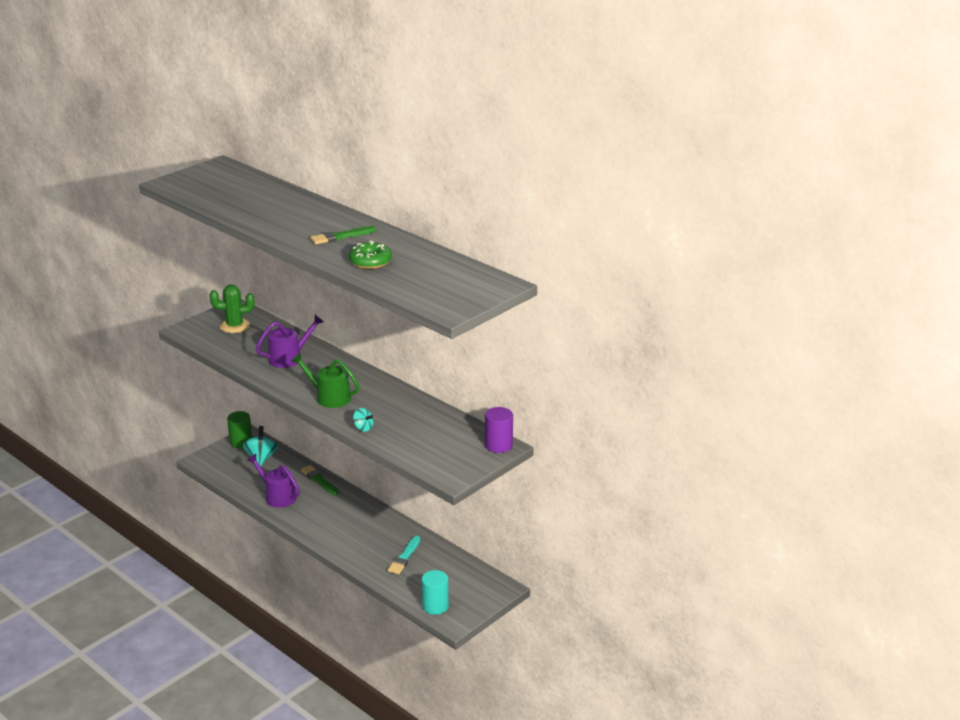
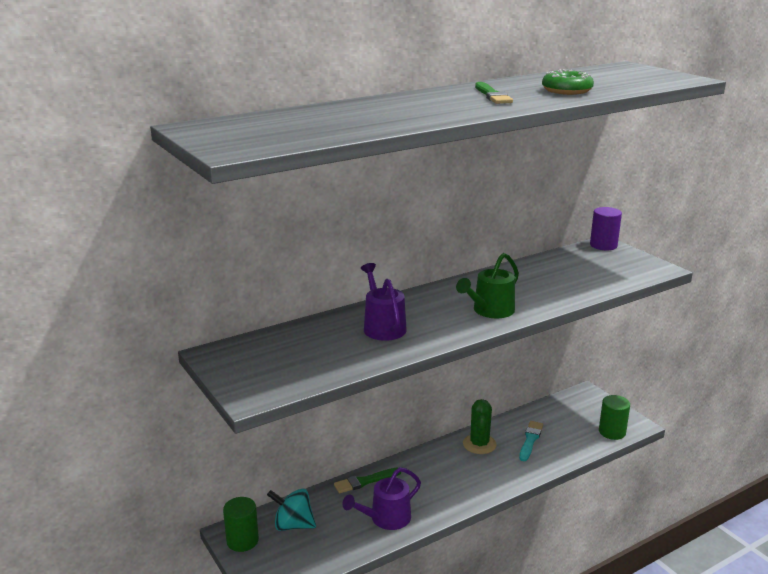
camera: 75 degrees left, 5 degrees down
green cactus [209,284,255,333] -> green cactus moved to [463,399,497,454]
turquoise spinning top [353,408,374,432] -> none
turquoise brush [388,536,421,574] -> turquoise brush turned 105 degrees counterclockwise [519,421,543,461]
turquoise cylinder [422,570,449,615] -> green cylinder [599,395,630,440]

